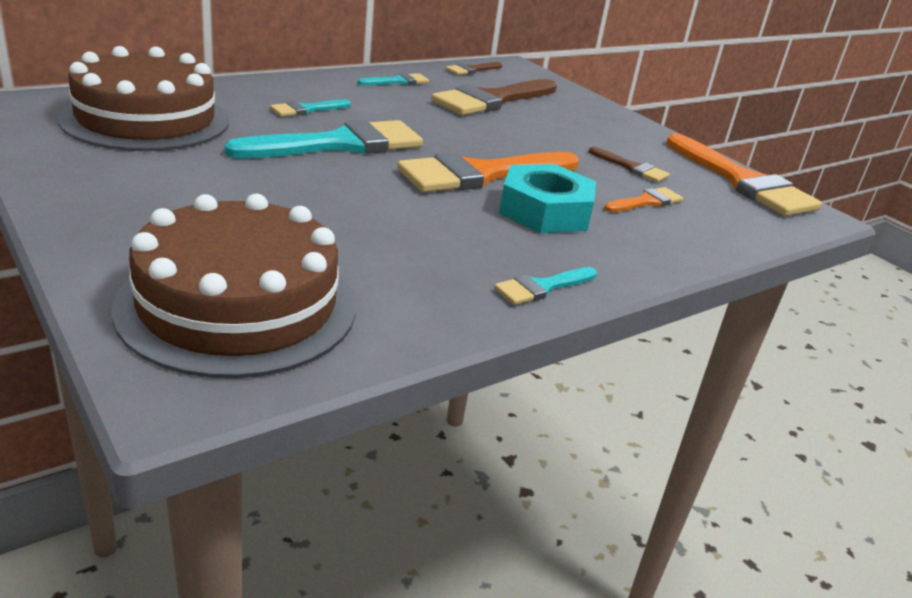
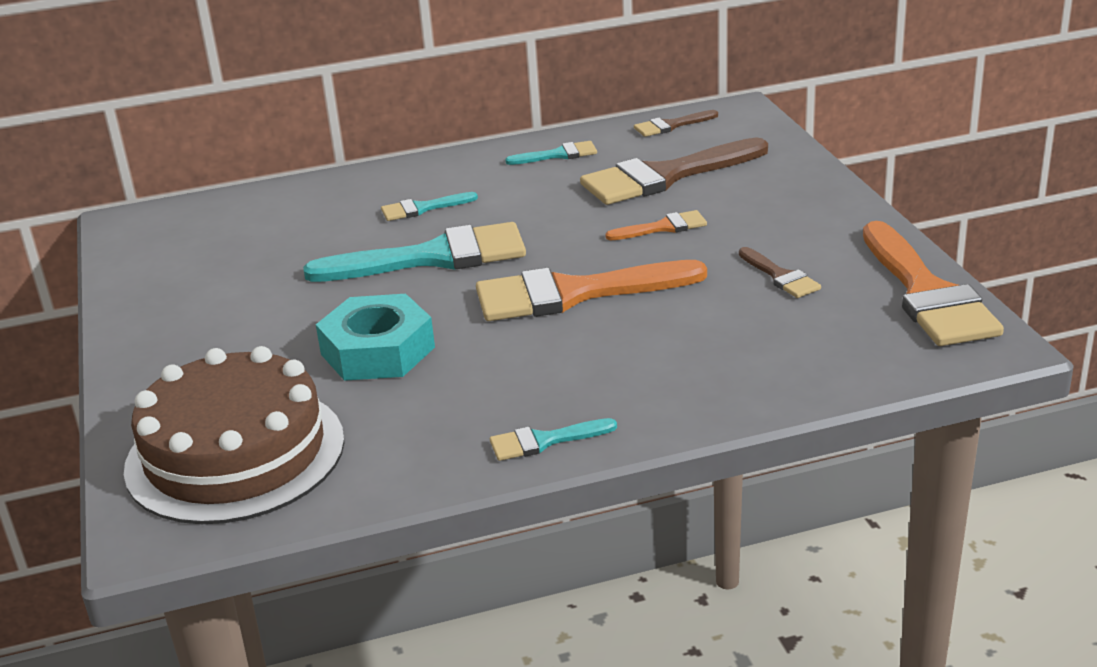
camera: 25 degrees right, 0 degrees up
brown cake [58,46,229,151] -> none
turquoise nut [499,164,596,233] -> turquoise nut moved to [316,294,435,381]
orange brush [604,187,683,212] -> orange brush moved to [606,210,707,240]

